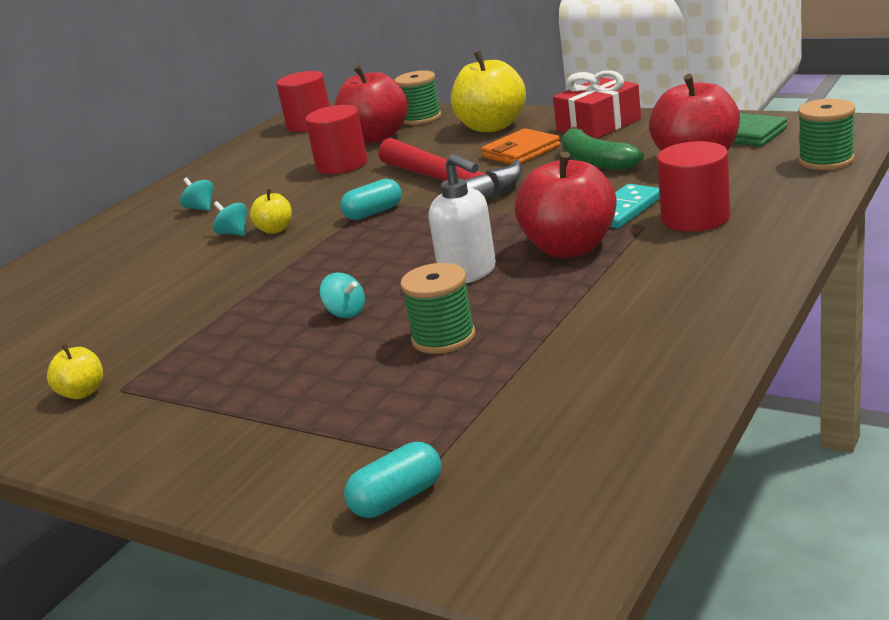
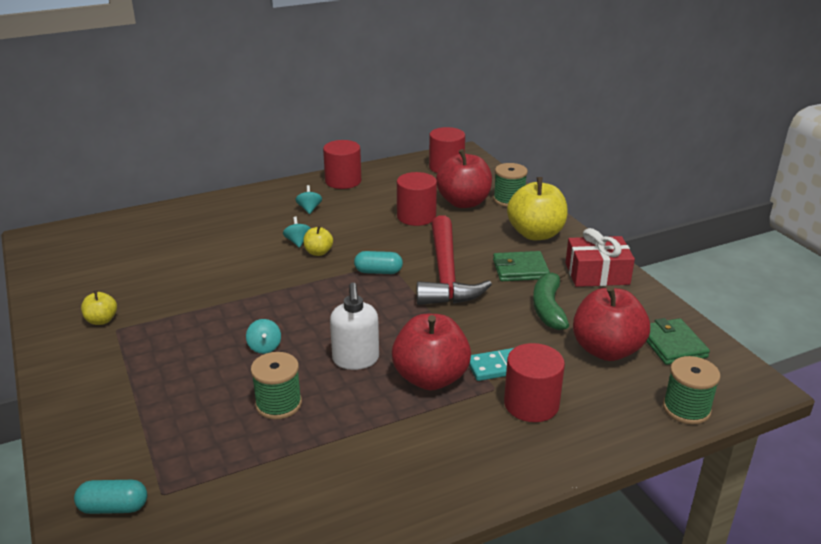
camera: 30 degrees right, 5 degrees up
orange wallet [481,128,560,164] -> green wallet [493,251,550,281]
none -> red cylinder [323,140,361,189]

